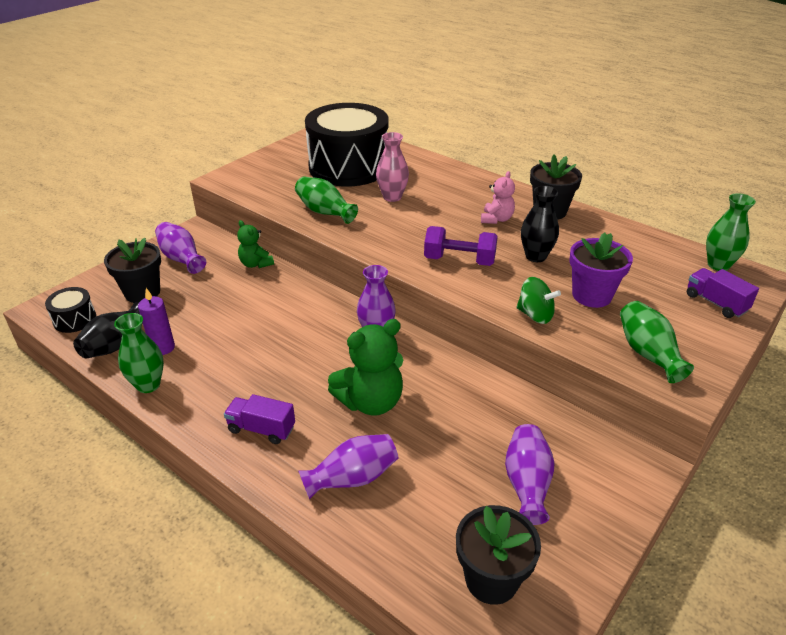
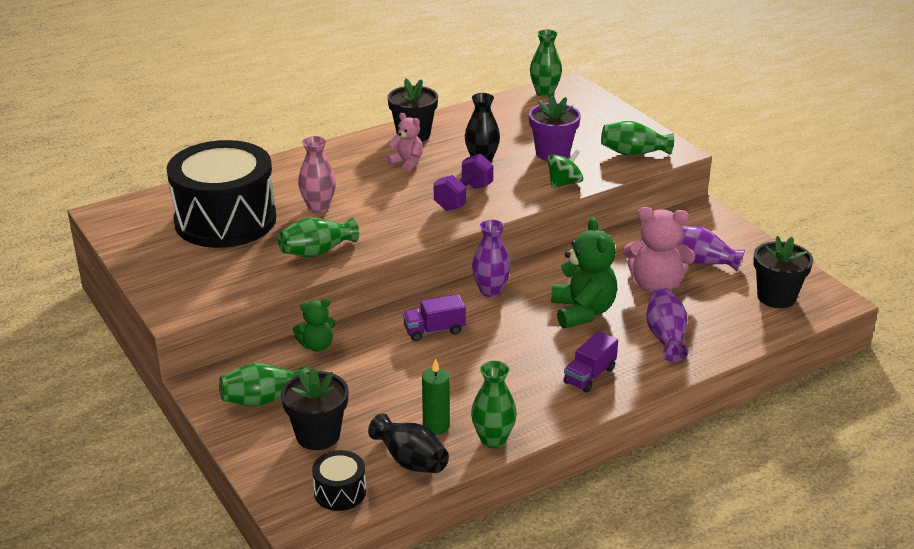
camera: 70 degrees left, 5 degrees down
purple candle [138,288,175,355] -> green candle [422,358,450,435]
purple vase [155,222,206,274] -> green vase [219,363,309,406]
purple truck [687,268,759,318] -> purple truck moved to [403,294,466,341]
none -> pink teddy bear [623,207,695,293]

